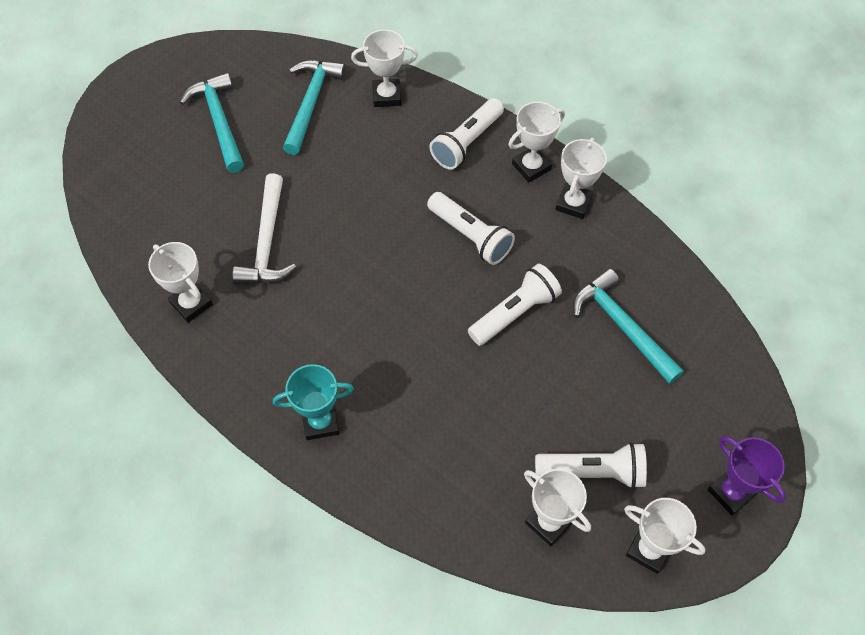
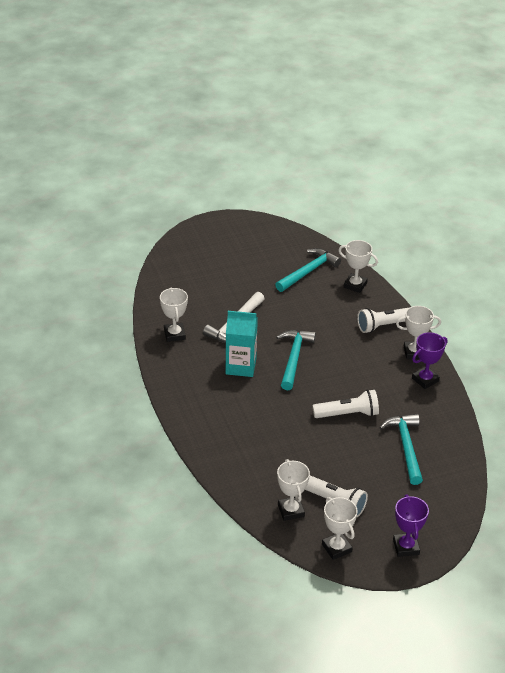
camera: 30 degrees right, 20 degrees down
turquoise hammer [180,73,244,173] -> turquoise hammer moved to [276,330,316,390]
turquoise trophy [273,364,354,440] -> none
white flashlight [427,192,515,265] -> none
white trophy [555,138,607,219] -> purple trophy [412,332,447,389]
none -> turquoise carton [226,311,258,377]

